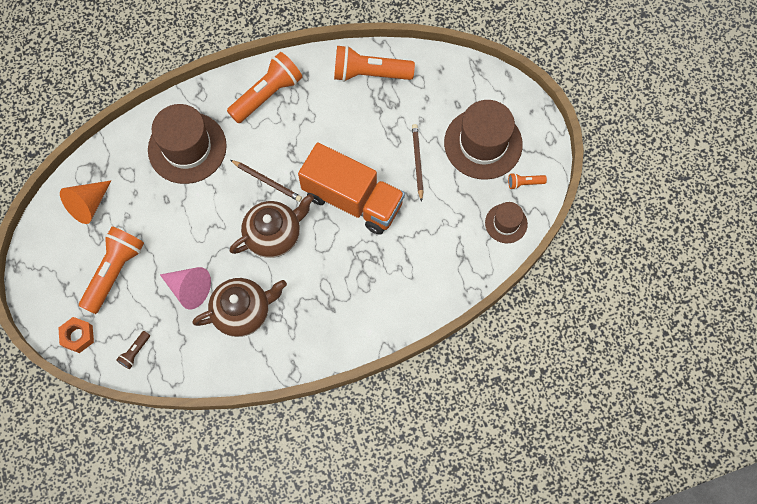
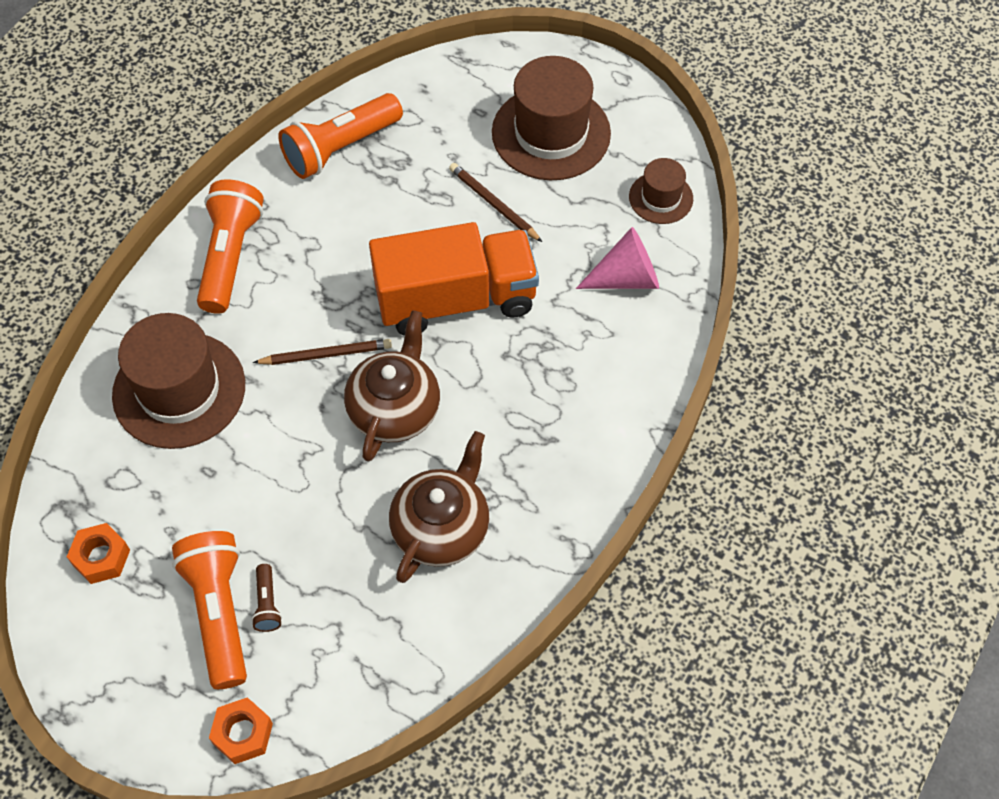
camera: 40 degrees left, 10 degrees down
orange cone [60,181,111,224] -> orange nut [67,523,130,584]
brown flashlight [116,331,150,369] -> brown flashlight moved to [251,564,282,632]
pink cone [160,267,211,310] -> pink cone moved to [576,227,659,289]
orange flashlight [508,173,547,189] -> none

